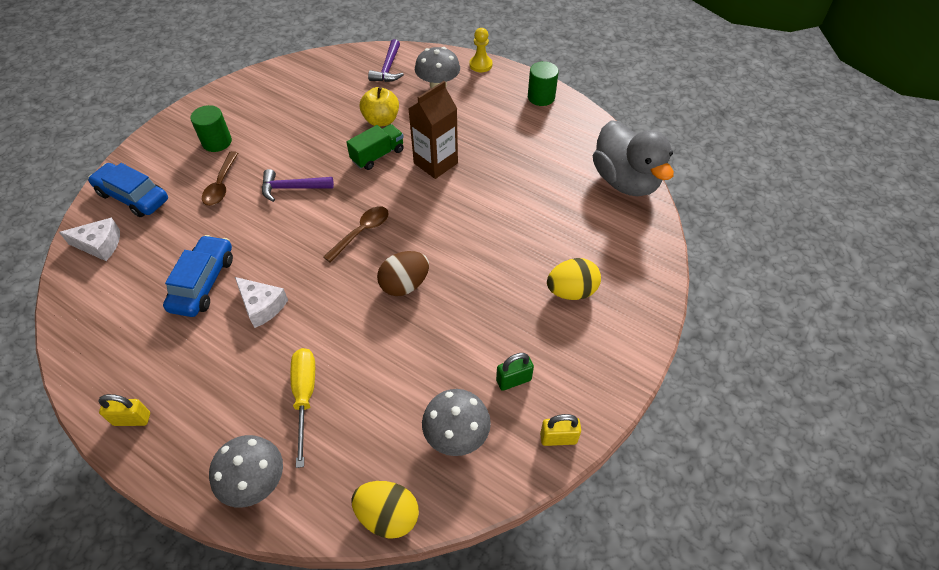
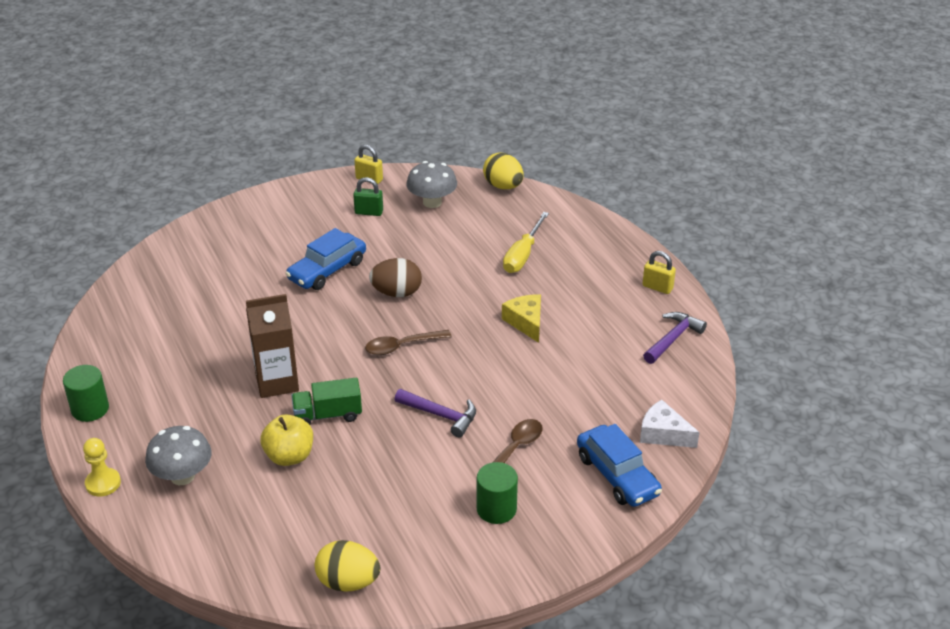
camera: 150 degrees left, 15 degrees down
blue car [163,235,233,317] -> blue car moved to [285,228,366,290]
grey mushroom [209,435,283,507] -> none
white cheese [235,277,288,328] -> yellow cheese [502,295,541,343]
purple hammer [368,39,404,82] -> purple hammer moved to [643,312,707,364]
yellow egg [547,258,601,300] -> yellow egg moved to [315,540,380,592]
grey duck [593,120,674,196] -> none

